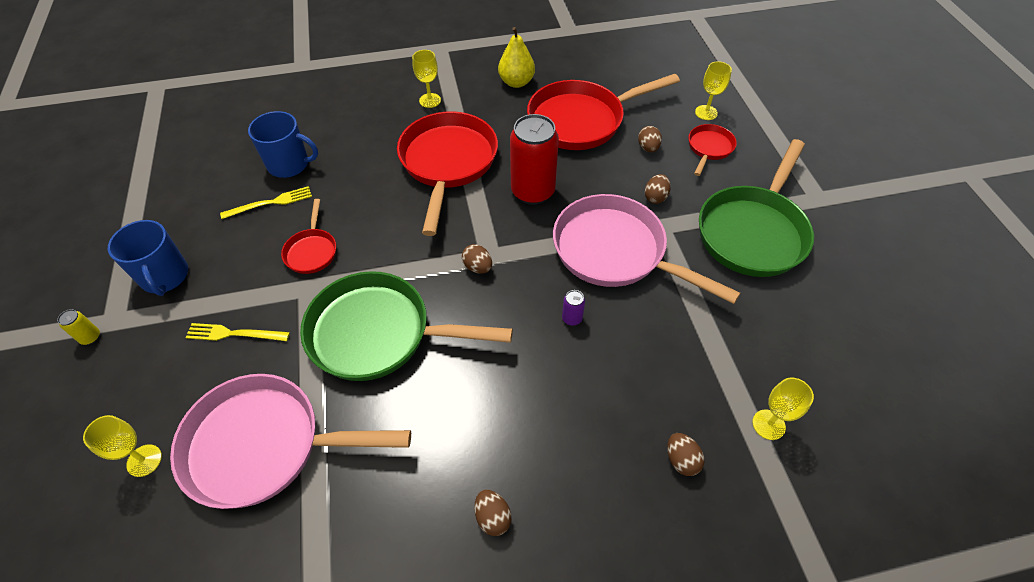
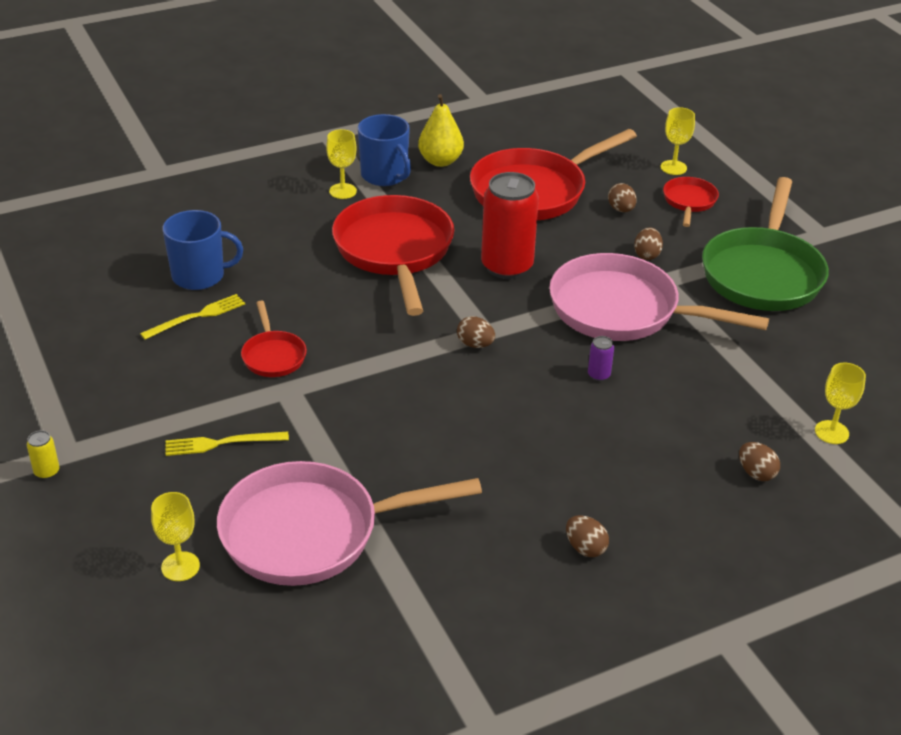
camera: 15 degrees left, 15 degrees down
blue mug [108,220,188,296] -> blue mug moved to [358,114,411,186]
green pan [300,271,513,381] -> none

